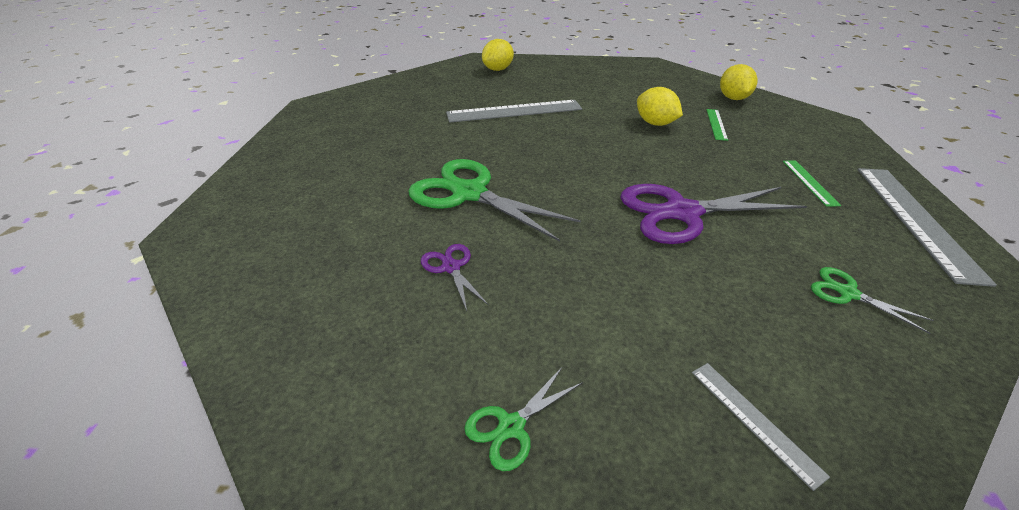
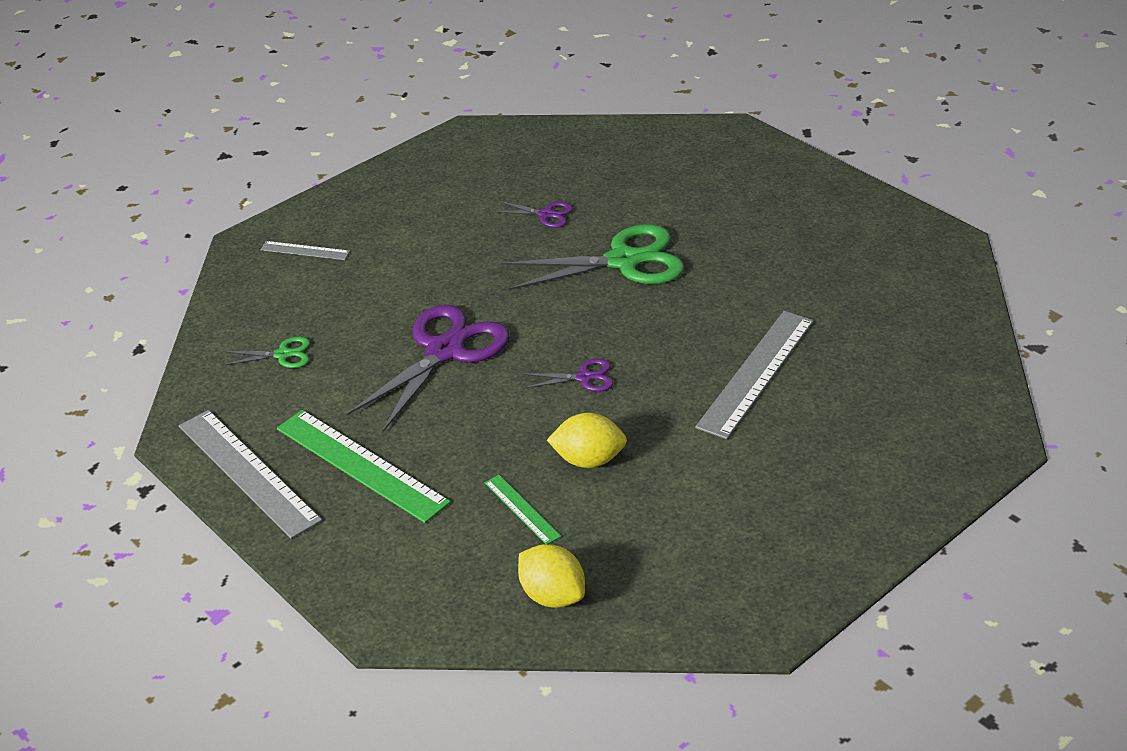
camera: 135 degrees right, 0 degrees up
green scissors [464,366,583,471] -> none
yellow lemon [482,39,514,71] -> none
green ruler [783,160,841,207] -> green ruler [277,410,451,523], size x2.03
none -> purple scissors [523,359,613,392]

